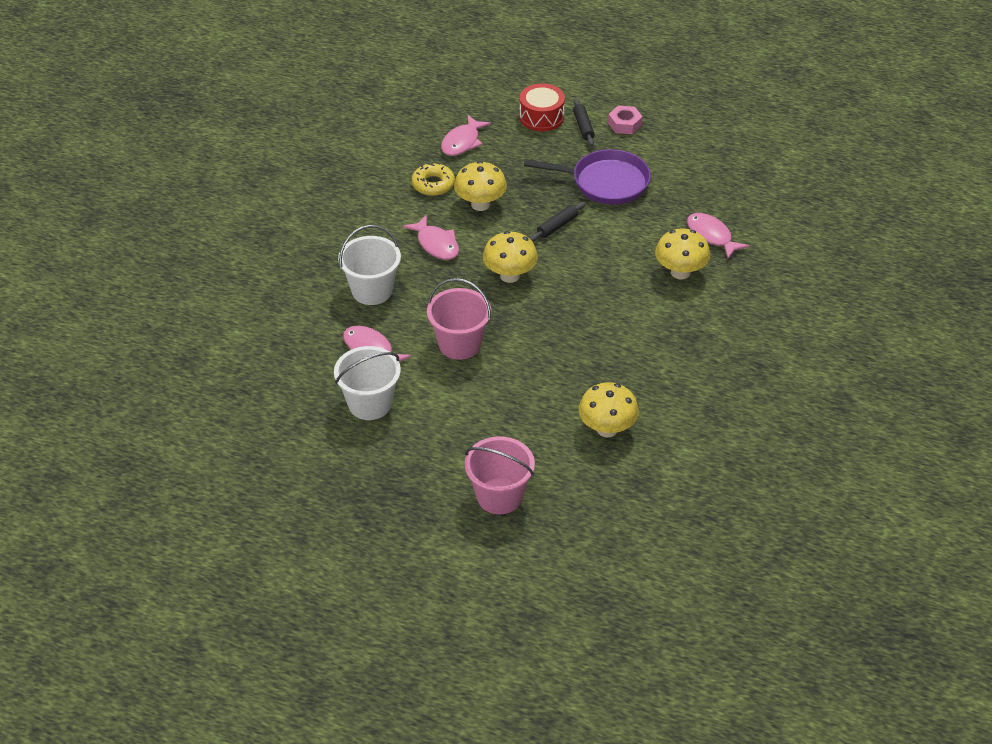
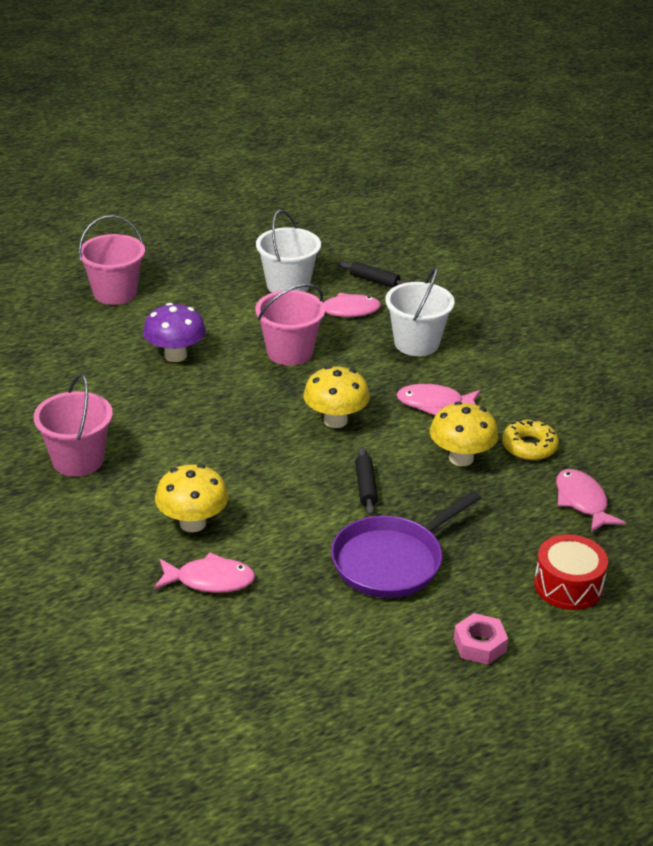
camera: 130 degrees right, 10 degrees down
black rolling pin [573,98,595,146] -> black rolling pin moved to [337,261,408,288]
yellow mushroom [579,382,639,437] -> none
none -> pink bucket [34,374,113,477]
none -> purple mushroom [143,303,206,362]

